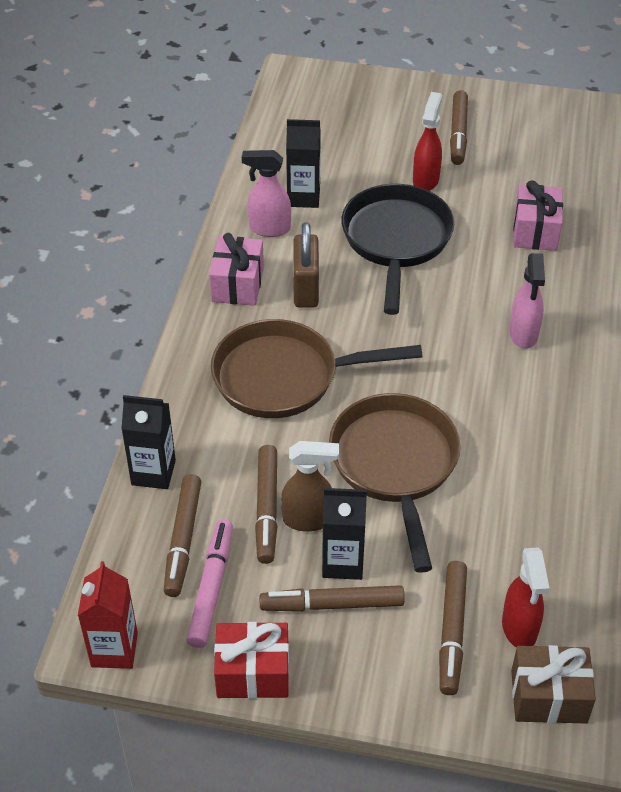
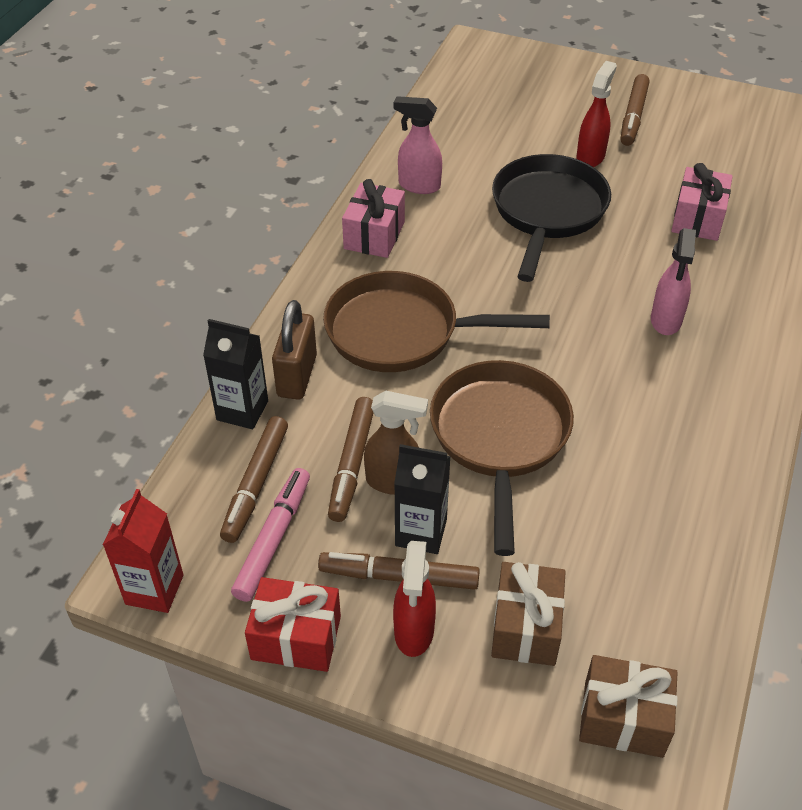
camera: 10 degrees right, 0 degrees up
black carton [286,119,321,208] -> none
brown padlock [293,222,319,308] -> brown padlock moved to [272,300,317,400]
brown marker [439,561,467,695] -> brown gift [491,562,566,666]
red spray bottle [502,547,550,648] -> red spray bottle moved to [393,541,436,657]

